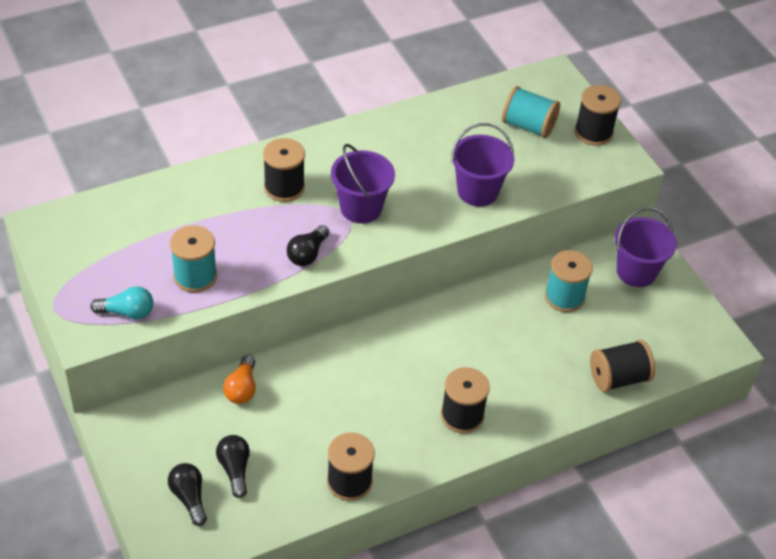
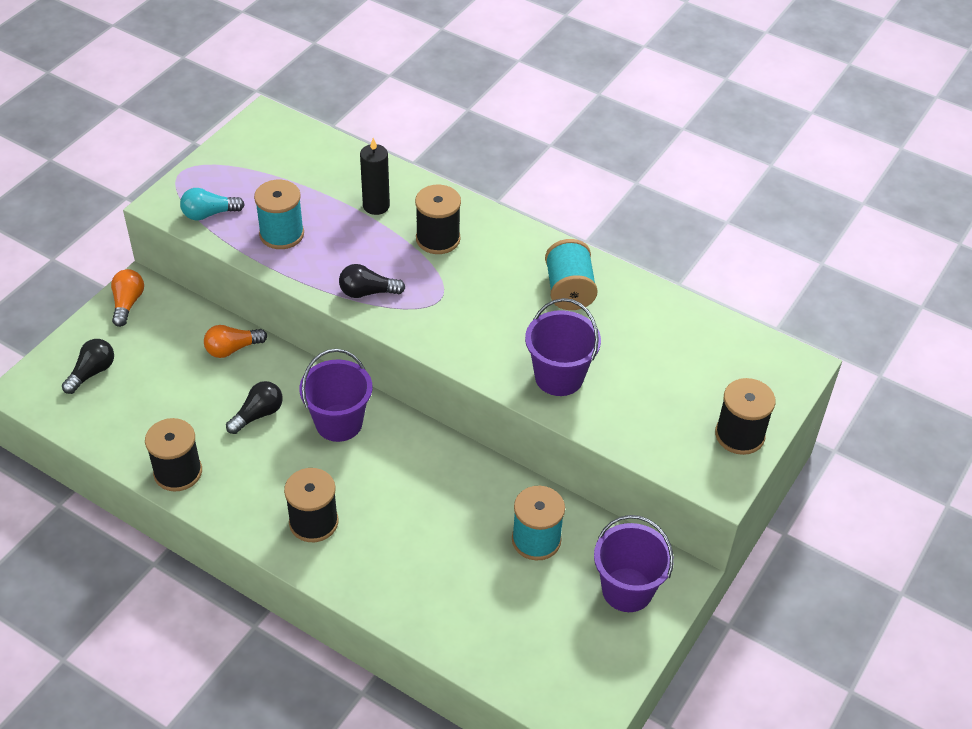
camera: 60 degrees right, 0 degrees up
turquoise light bulb [90,286,153,319] -> turquoise light bulb turned 105 degrees clockwise [180,188,245,221]
black light bulb [216,435,250,498] -> black light bulb moved to [226,381,283,434]
purple bucket [331,144,395,224] -> purple bucket moved to [299,349,372,442]
turquoise spool [502,86,560,138] -> turquoise spool moved to [545,239,598,310]
black spool [590,340,655,392] -> none
none -> orange light bulb [111,269,144,327]
none -> black candle [360,138,390,215]

